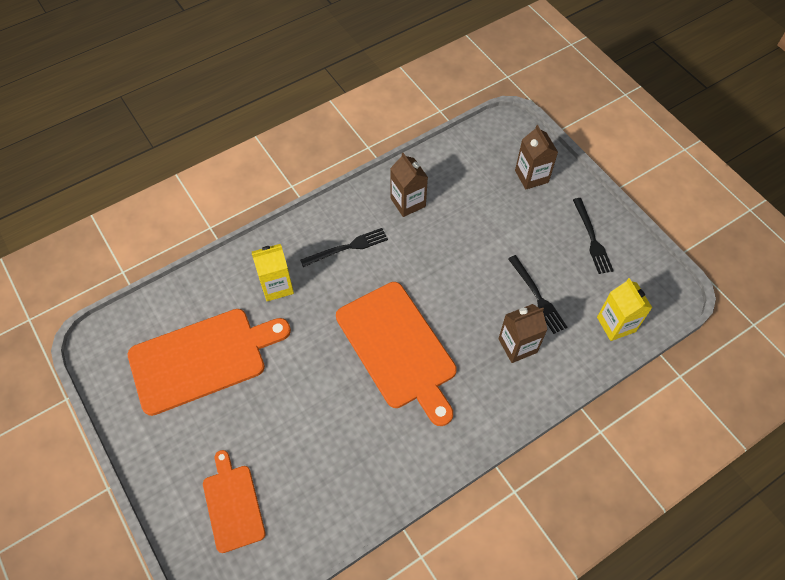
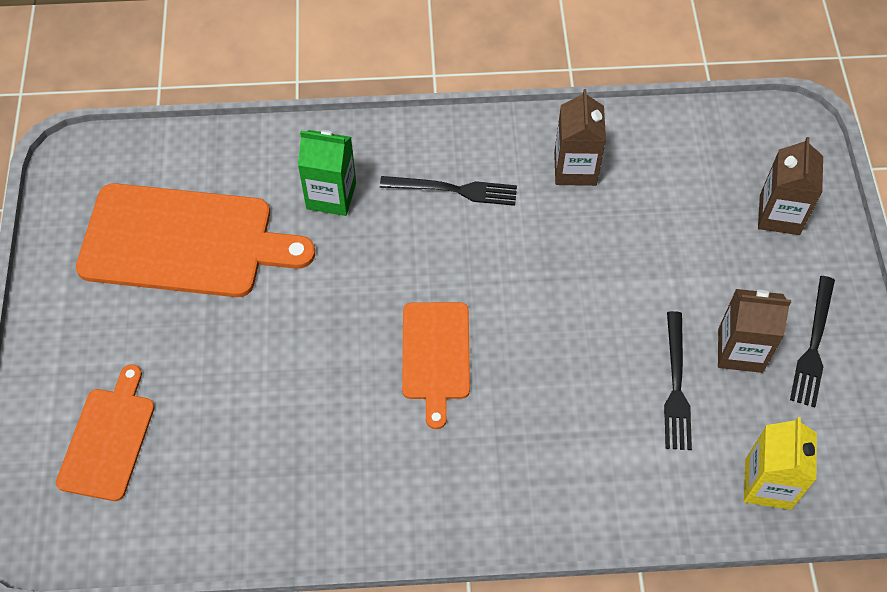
camera: 30 degrees right, 0 degrees up
yellow carton [252,244,294,301] -> green carton [298,130,356,216]
orange cutting board [336,282,457,426] -> orange cutting board [402,302,470,429], size x0.57
brown carton [498,304,548,363] -> brown carton moved to [718,289,791,373]

